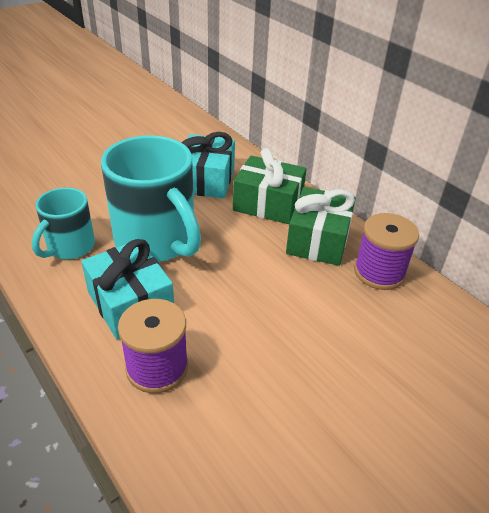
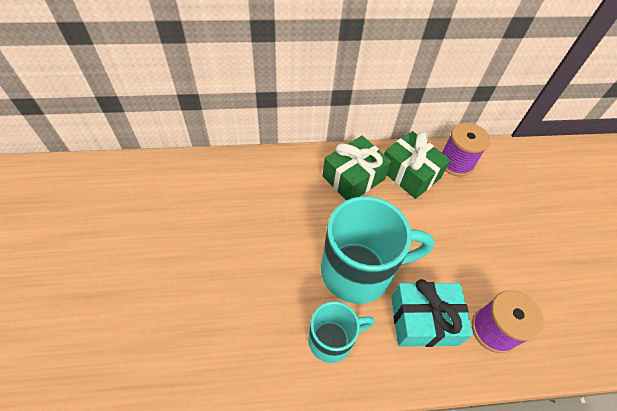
camera: 60 degrees left, 15 degrees up
turquoise mug [32,188,95,259] -> turquoise mug turned 75 degrees counterclockwise [308,301,375,363]
turquoise gift [182,132,235,198] -> none

